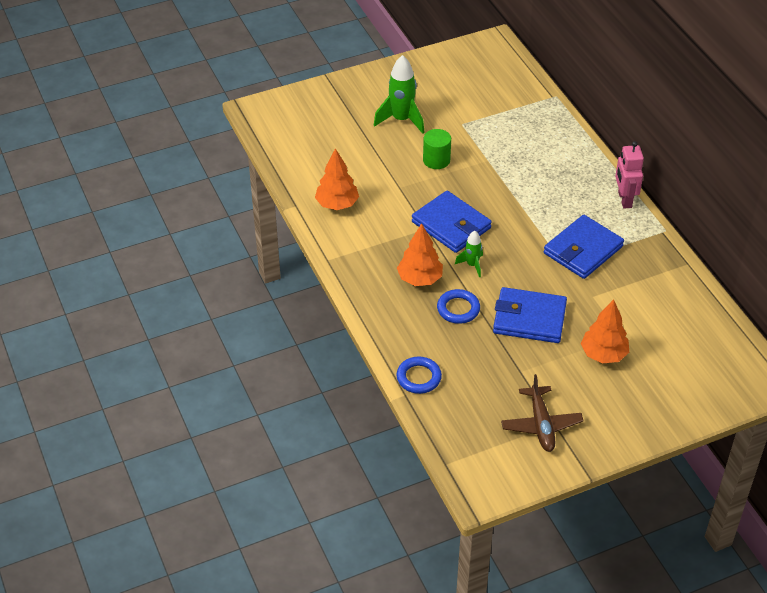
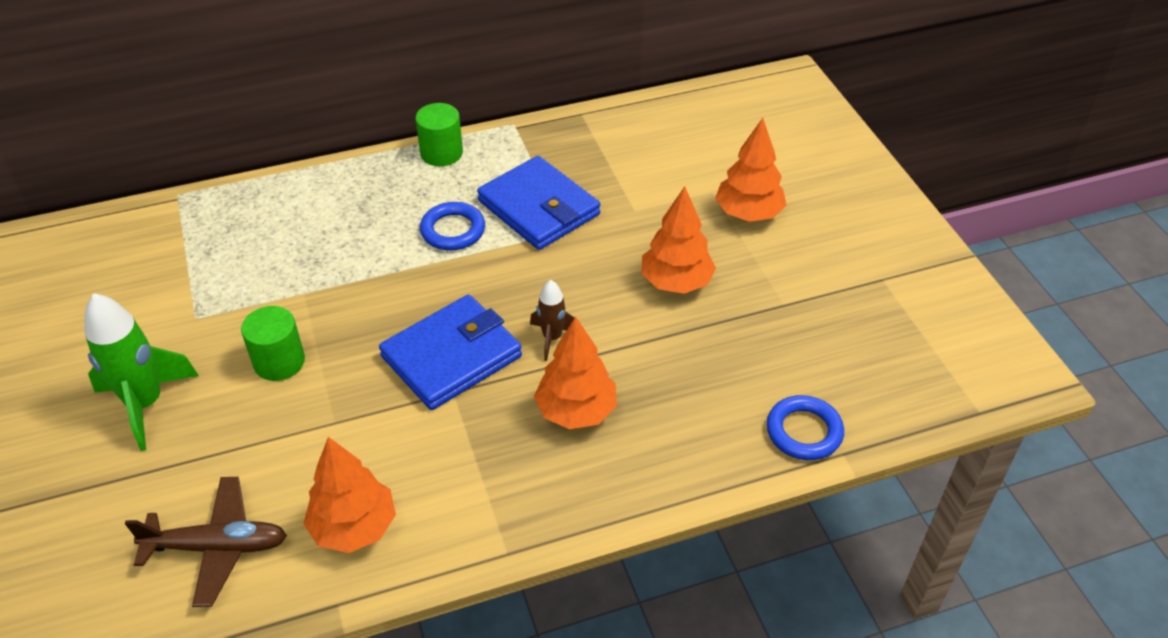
camera: 85 degrees left, 0 degrees up
blue ring [437,289,480,324] -> blue ring moved to [420,202,485,250]
green rocket [455,231,483,277] -> brown rocket [530,280,579,361]
blue wallet [493,287,567,343] -> orange tree [641,186,716,294]
brown plane [501,374,584,452] -> brown plane moved to [125,477,287,607]
pink robot [615,141,644,208] -> green cylinder [415,103,463,166]

